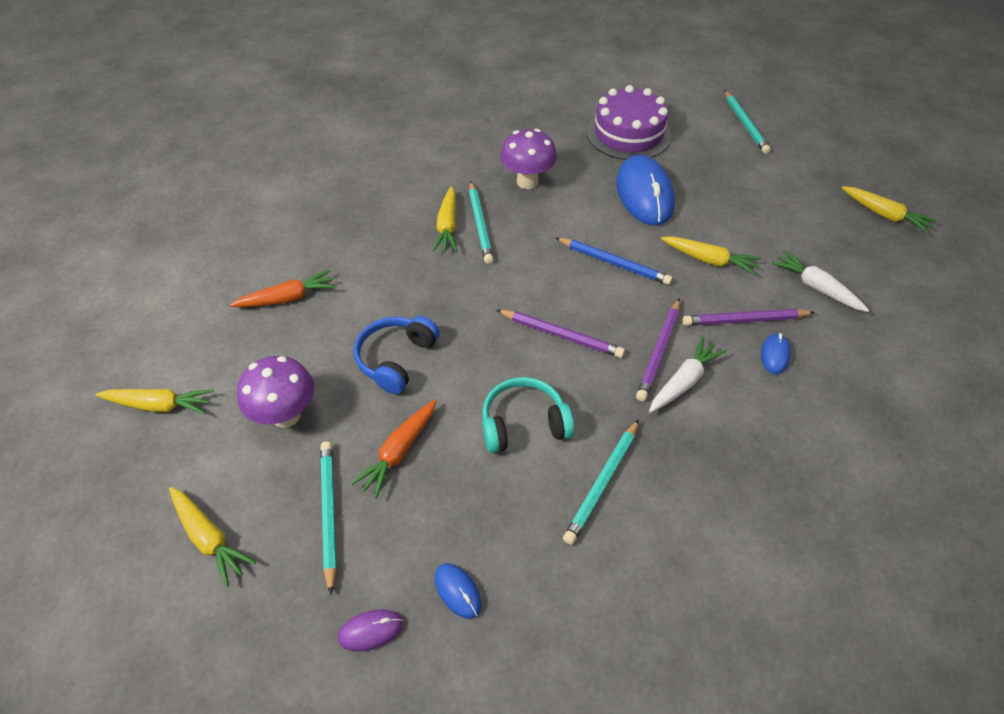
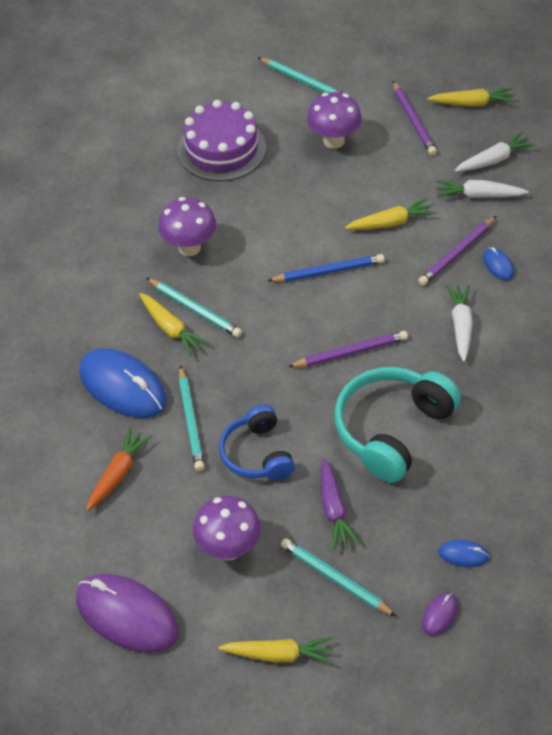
camera: 40 degrees left, 0 degrees up
yellow carrot [96,389,214,414] -> purple mouse [76,574,179,653]
orange carrot [351,400,436,499] -> purple carrot [321,458,360,550]
turquoise headphones [482,377,574,453] -> turquoise headphones [334,367,461,483], size x1.57
turquoise pencil [563,419,639,545] -> turquoise pencil moved to [179,365,205,471]
blue mouse [616,155,675,225] -> blue mouse moved to [79,348,167,418]
purple pencil [636,298,680,402] -> purple pencil moved to [393,81,437,155]
none -> purple mushroom [307,92,362,149]
none -> white carrot [455,131,535,172]

